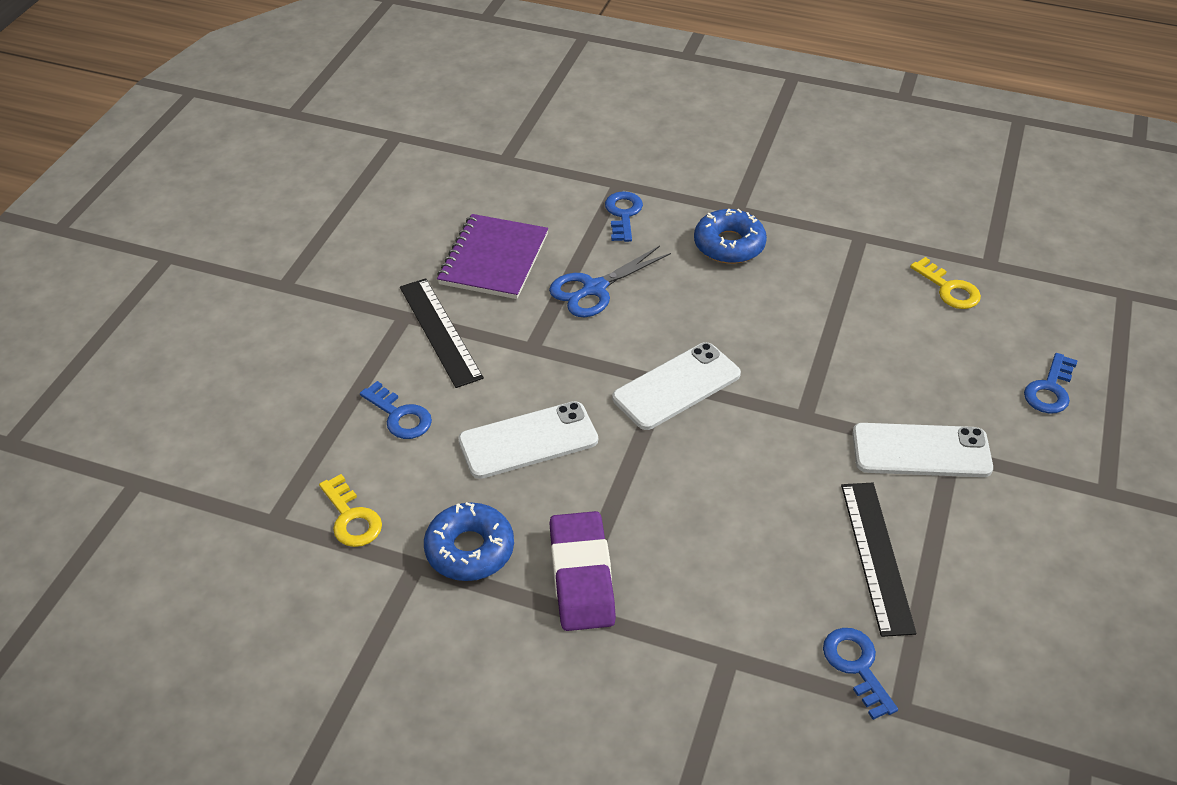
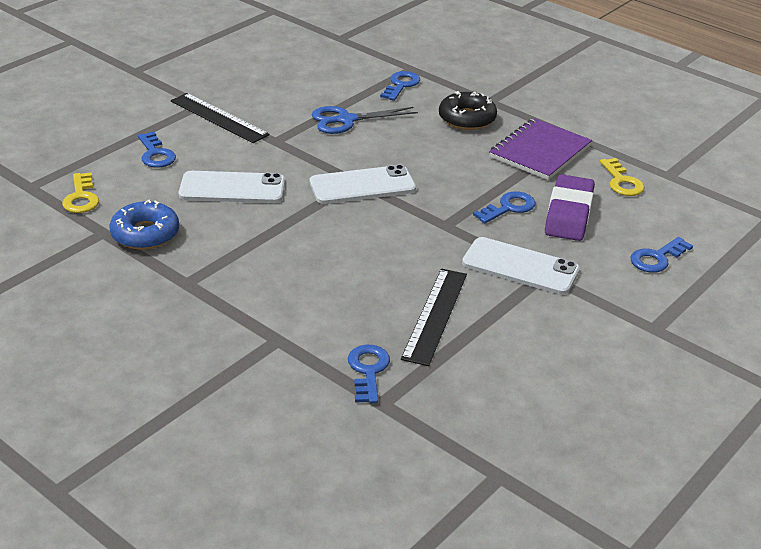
camera: 20 degrees right, 10 degrees down
black ruler [400,278,484,388] -> black ruler turned 45 degrees counterclockwise [171,93,269,143]
purple notebook [437,214,548,299] -> purple notebook moved to [489,118,592,180]
purple eraser [549,511,616,631] -> purple eraser moved to [545,174,595,241]
blue donut [694,209,767,264] -> black donut [439,91,497,130]
none -> blue key [473,192,535,223]

